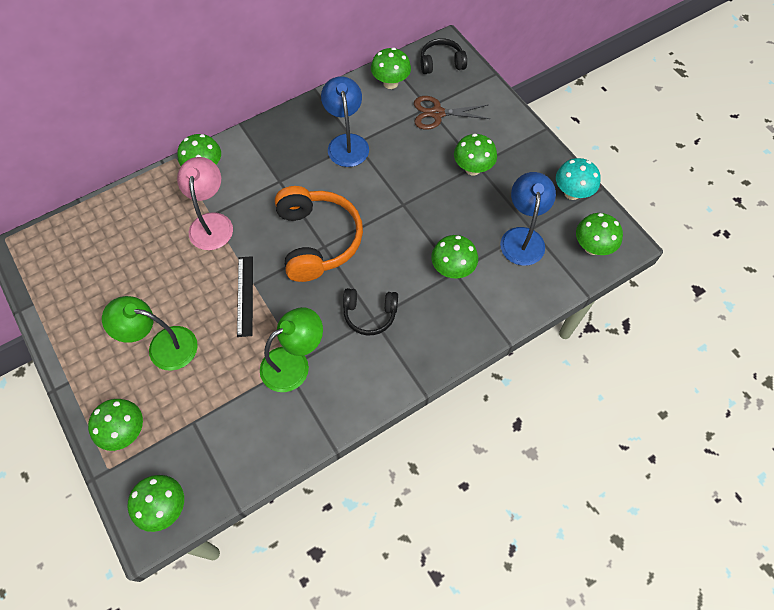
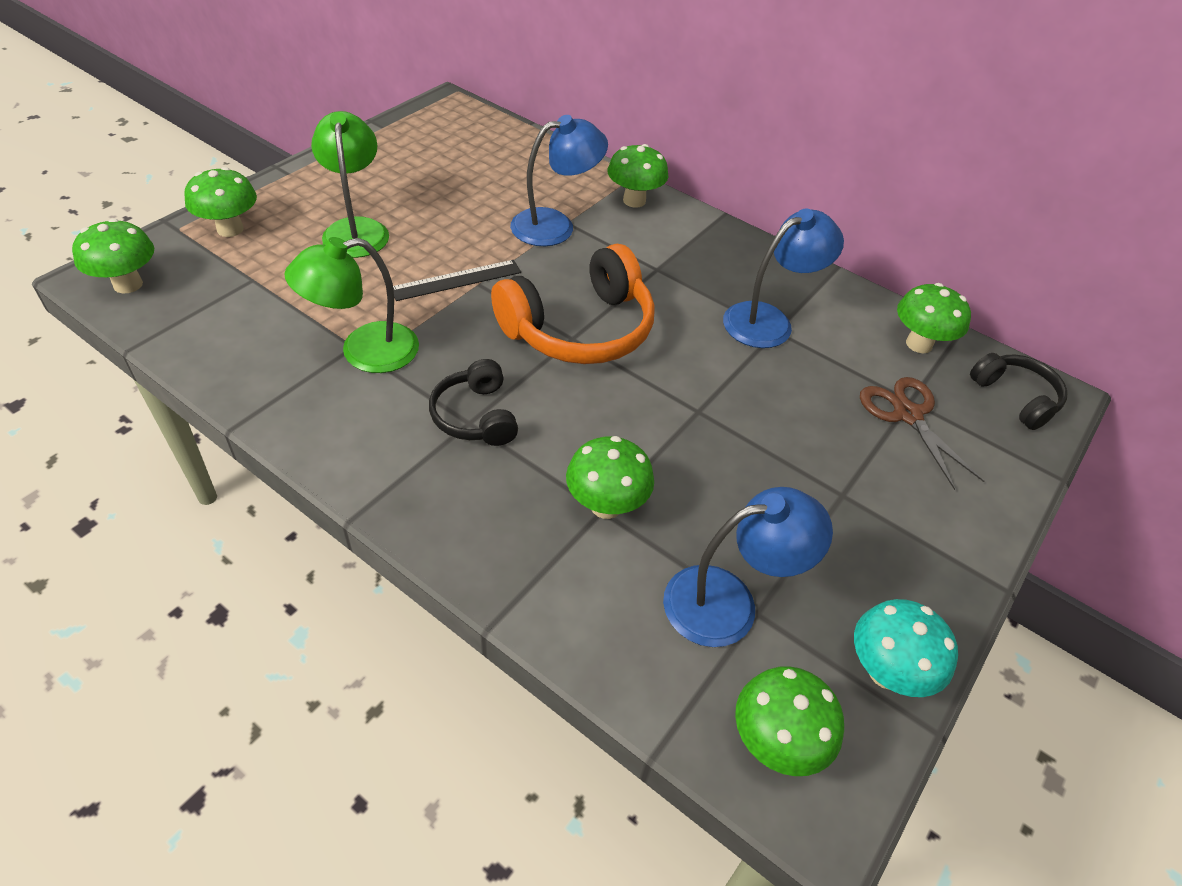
camera: 65 degrees right, 15 degrees down
pink lamp [177,157,233,250] -> blue lamp [510,115,608,246]
green lamp [260,307,323,392] -> green lamp turned 120 degrees clockwise [284,237,419,373]
green mushroom [454,134,497,176] -> none

